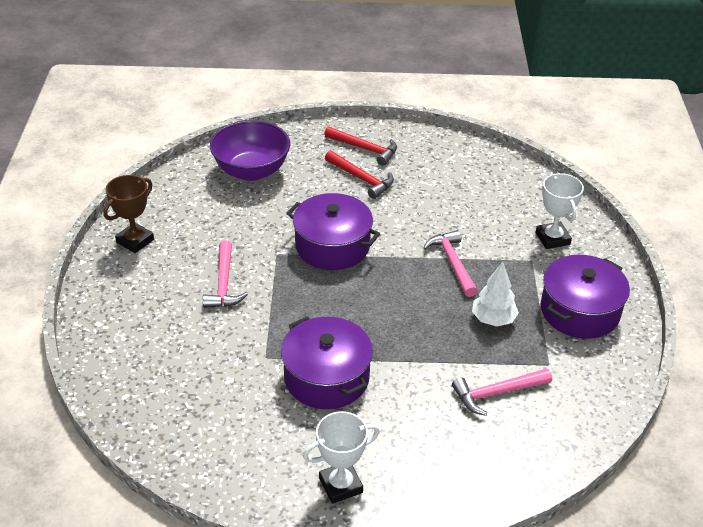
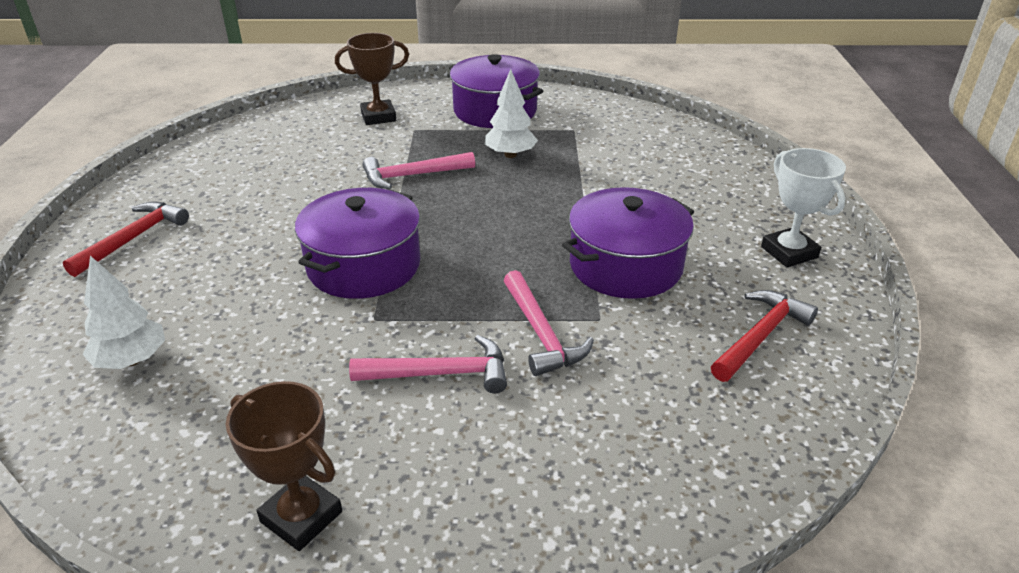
camera: 90 degrees left, 5 degrees down
purple bowl [210,120,290,181] -> white tree [82,256,165,369]
red hammer [325,151,394,199] -> red hammer moved to [711,290,818,382]
pink hammer [452,368,552,416] -> pink hammer moved to [503,270,594,376]
white trophy [536,173,584,249] -> brown trophy [335,33,409,125]

